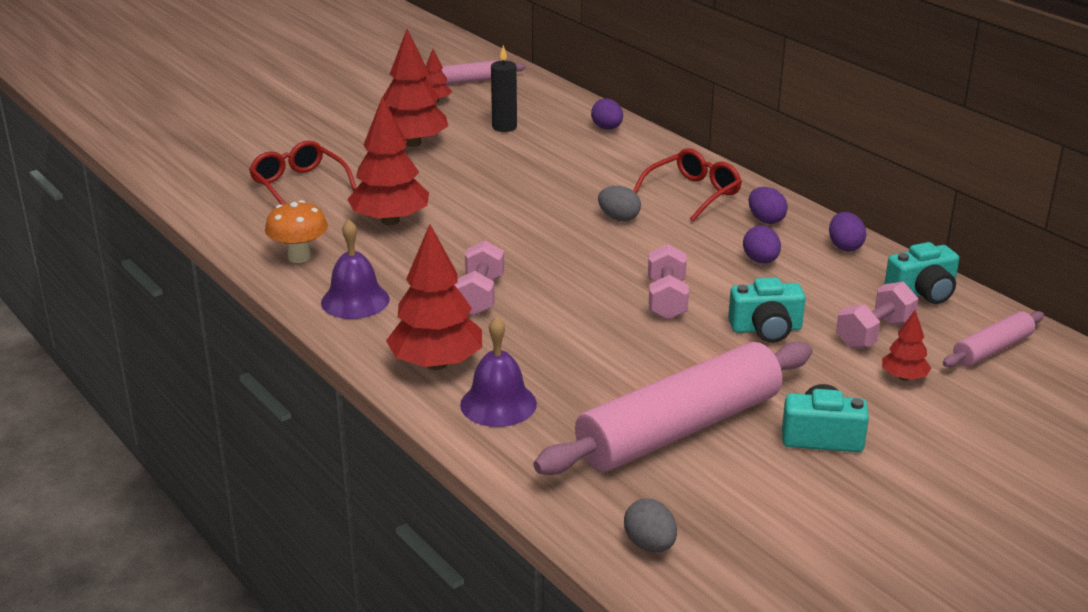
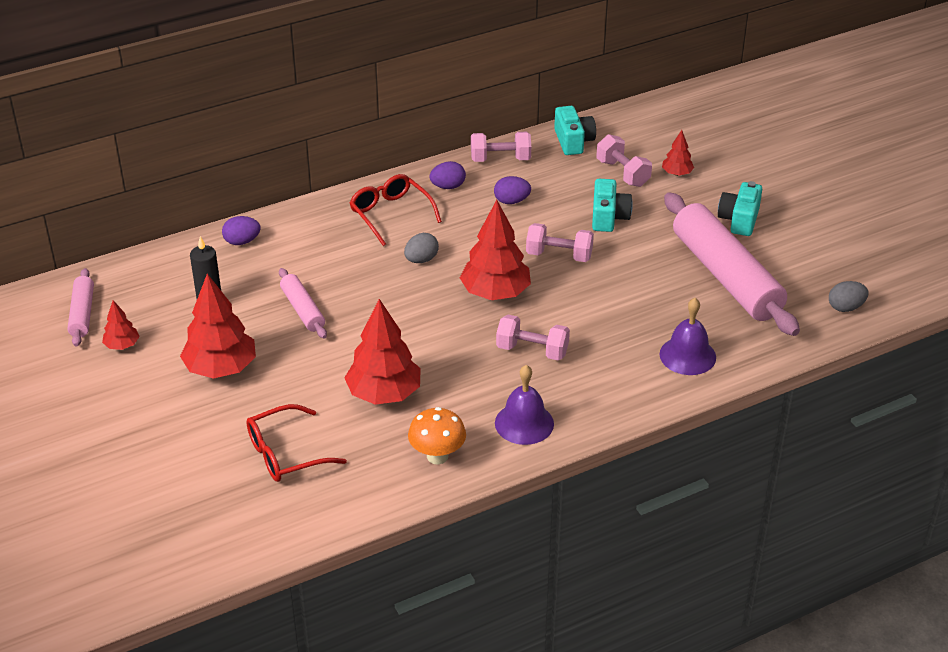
camera: 80 degrees left, 10 degrees up
red tree [386,224,482,370] -> red tree moved to [460,200,531,300]
purple egg [829,212,866,252] -> pink dumbbell [471,132,531,162]
pink rolling pin [943,311,1044,367] -> pink rolling pin moved to [279,268,327,339]

